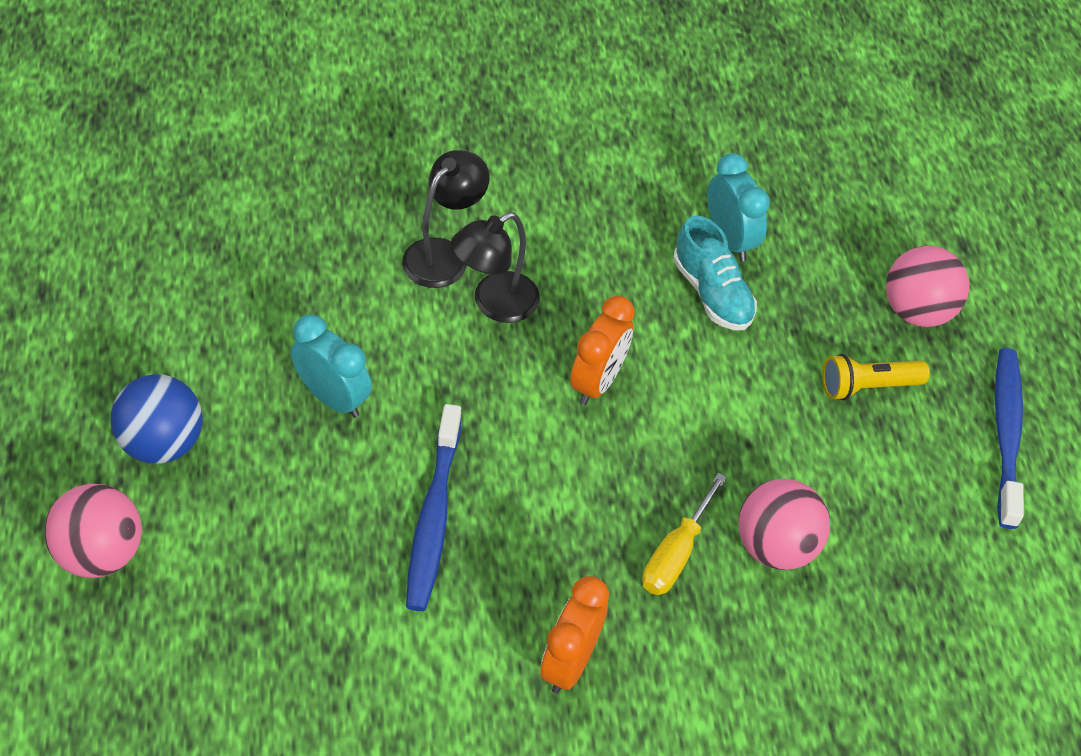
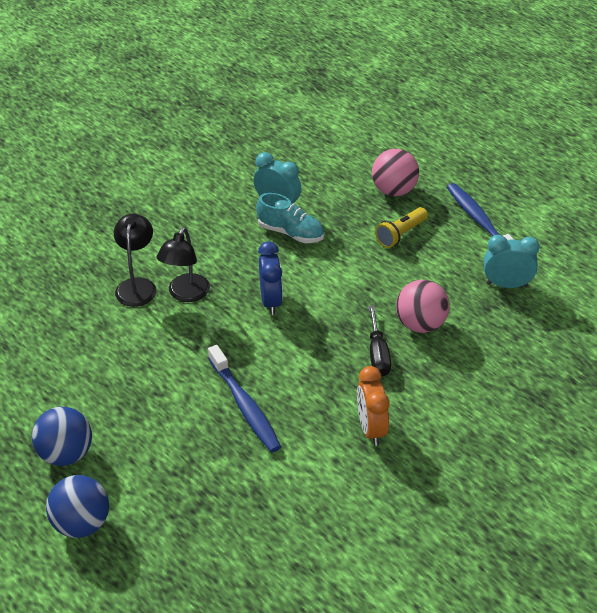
camera: 30 degrees left, 10 degrees down
pink ball [44,483,142,578] -> blue ball [46,475,109,538]
turquoise clock [291,315,372,418] -> turquoise clock moved to [484,235,540,288]
orange clock [570,296,635,405] -> blue clock [258,242,283,315]
yellow screwdriver [642,473,727,595] -> black screwdriver [368,306,391,377]

